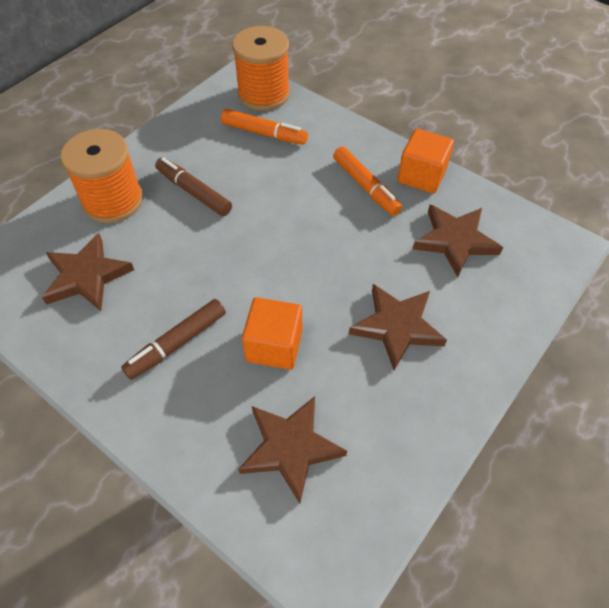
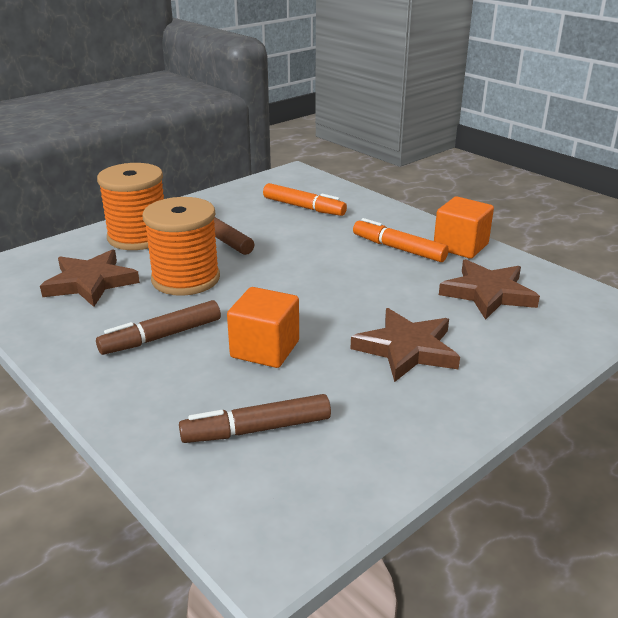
camera: 10 degrees right, 25 degrees down
orange spool [232,26,290,111] -> orange spool moved to [143,197,220,296]
brown star [238,396,347,504] -> brown marker [179,394,331,443]
orange marker [333,147,402,216] -> orange marker turned 150 degrees clockwise [353,218,449,262]

